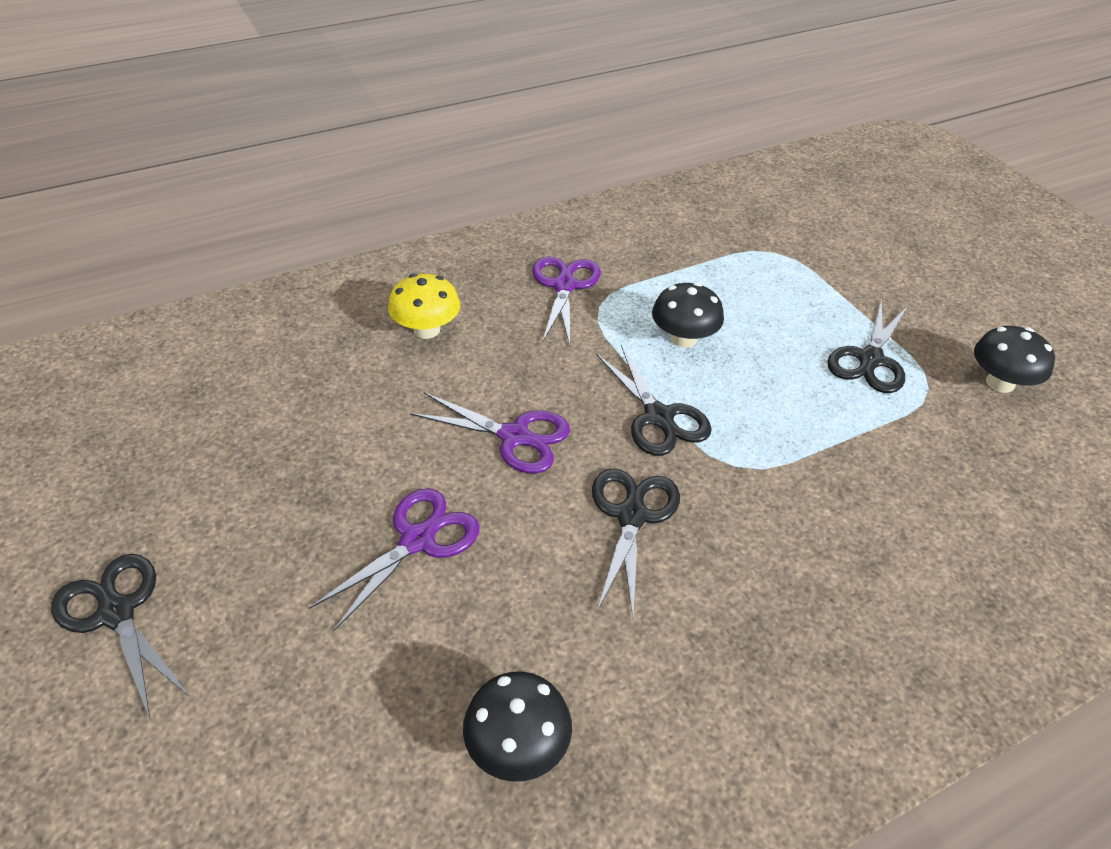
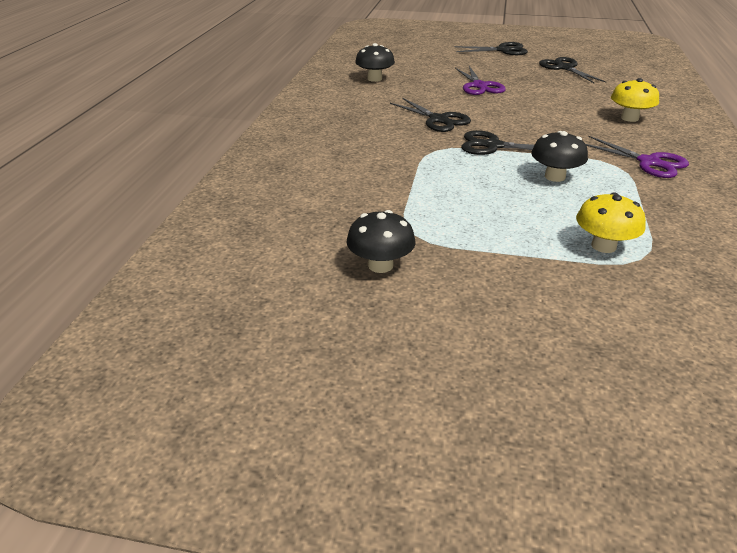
camera: 130 degrees right, 10 degrees down
purple scissors [410,392,570,474] -> none
black scissors [827,299,908,393] -> black scissors moved to [539,57,606,83]
none -> yellow mushroom [576,192,646,253]

